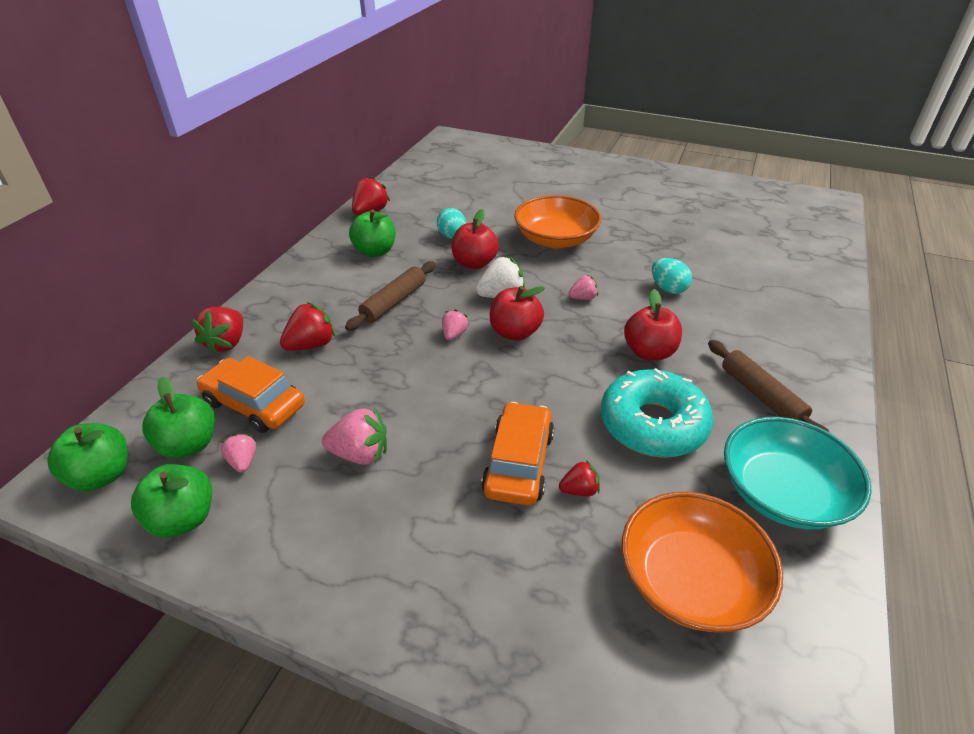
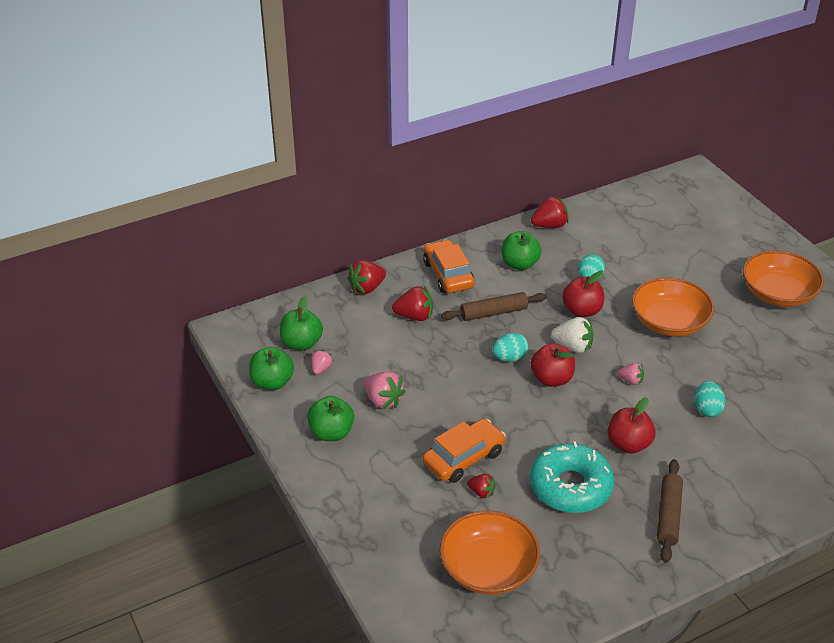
camera: 40 degrees right, 0 degrees up
green apple [47,423,128,491] -> green apple moved to [307,396,354,441]
orange car [197,356,305,433] -> orange car moved to [423,239,475,293]
pink strawberry [442,309,469,340] -> turquoise egg [492,333,529,362]
turquoise bowl [724,417,872,529] -> none
none -> orange bowl [743,251,824,307]

